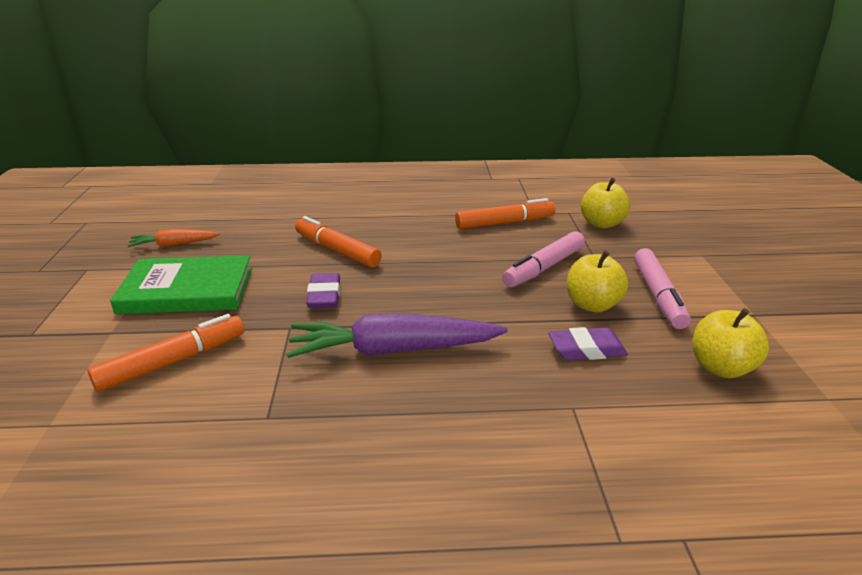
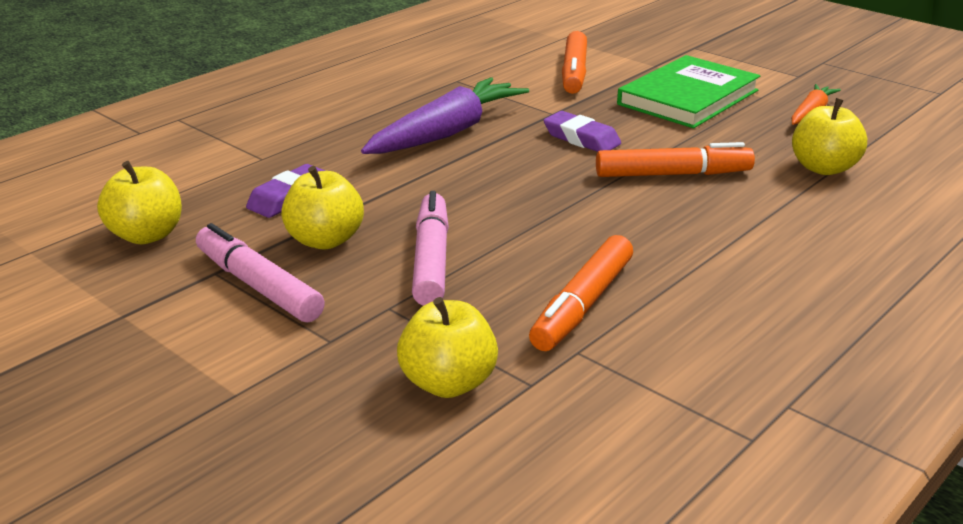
camera: 135 degrees right, 0 degrees up
none -> yellow apple [792,98,867,175]

